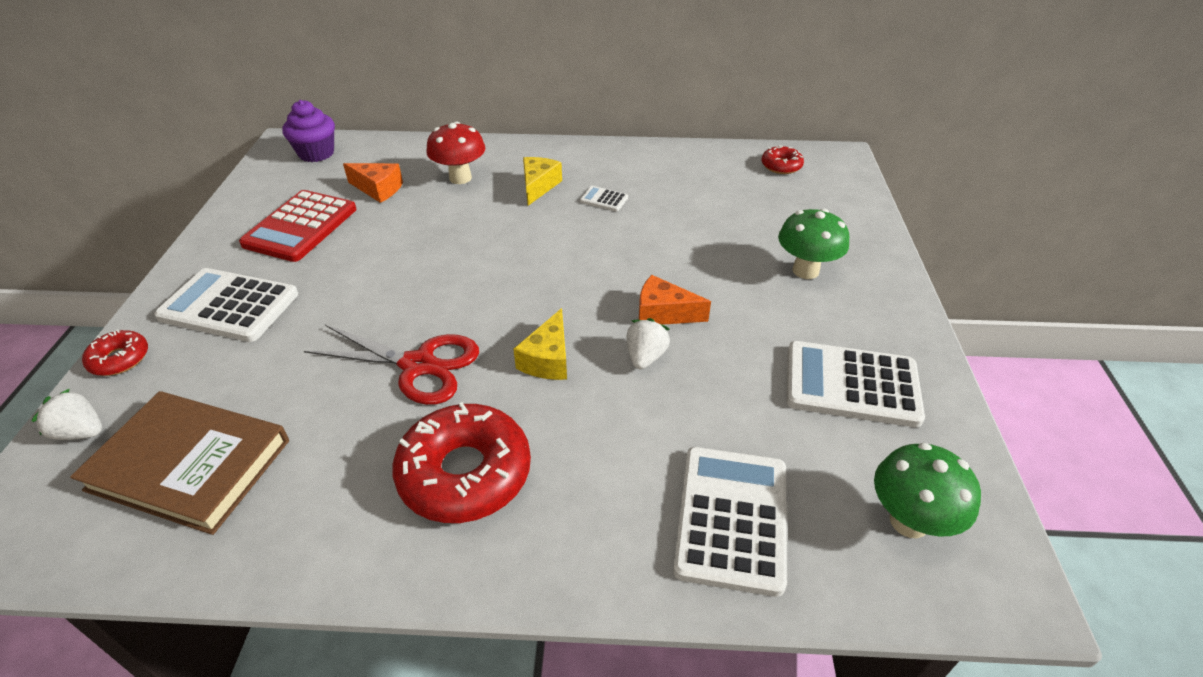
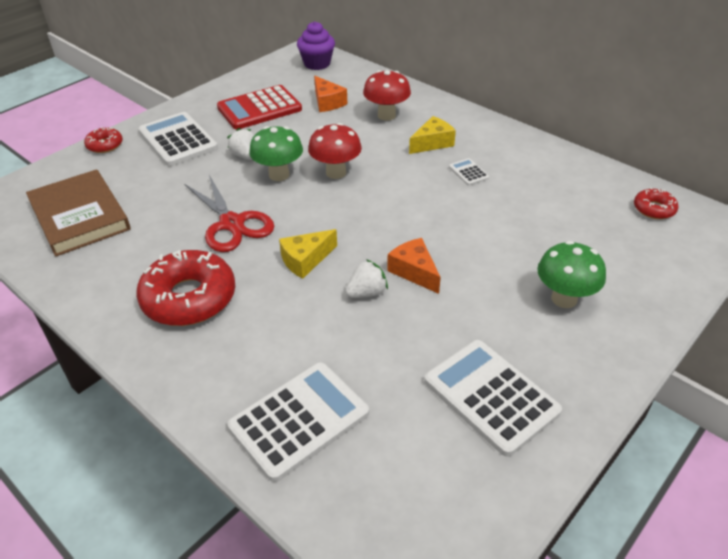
camera: 40 degrees right, 0 degrees up
white strawberry [32,389,102,440] -> white strawberry moved to [227,128,254,160]
green mushroom [874,443,981,538] -> green mushroom moved to [249,126,303,181]
none -> red mushroom [308,123,362,179]

